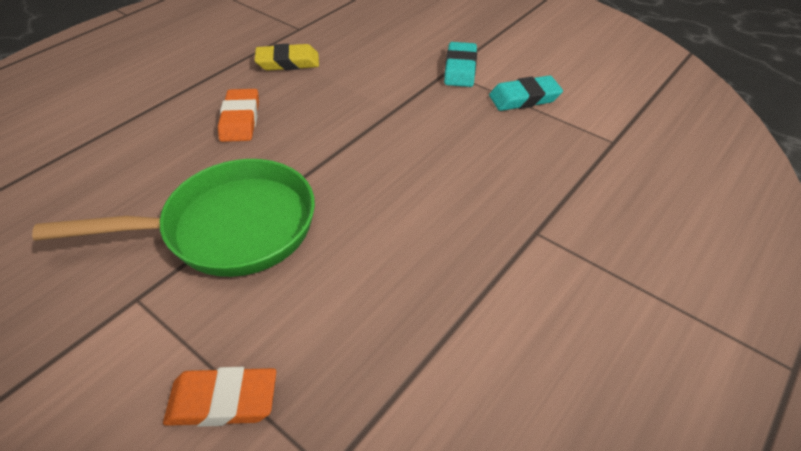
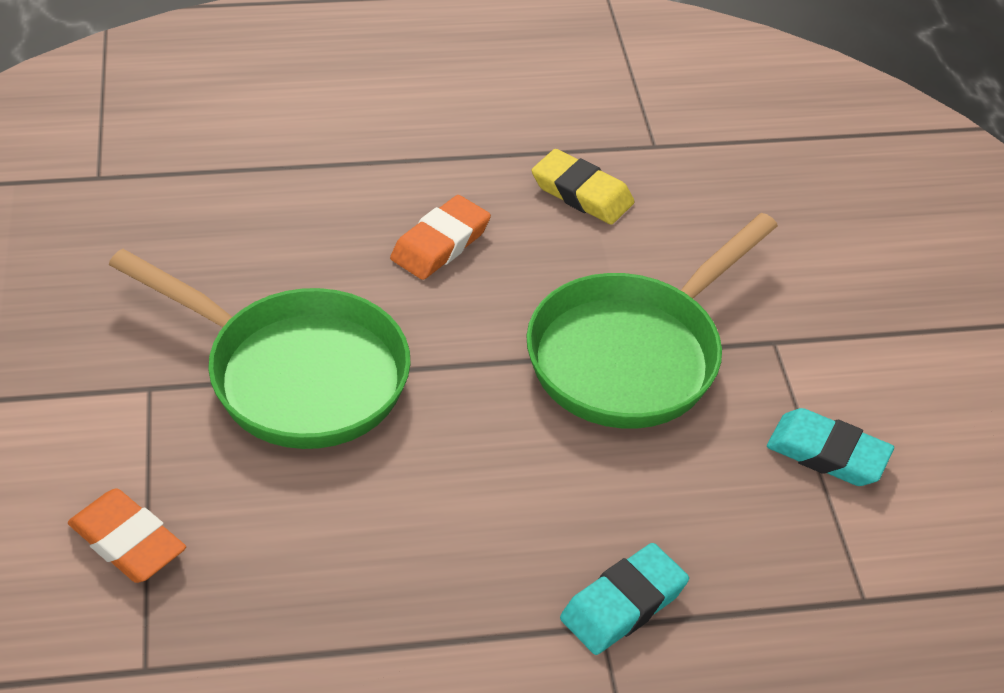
camera: 40 degrees right, 0 degrees up
turquoise eraser [444,42,477,87] -> turquoise eraser moved to [560,543,689,655]
none -> green pan [526,213,778,429]

